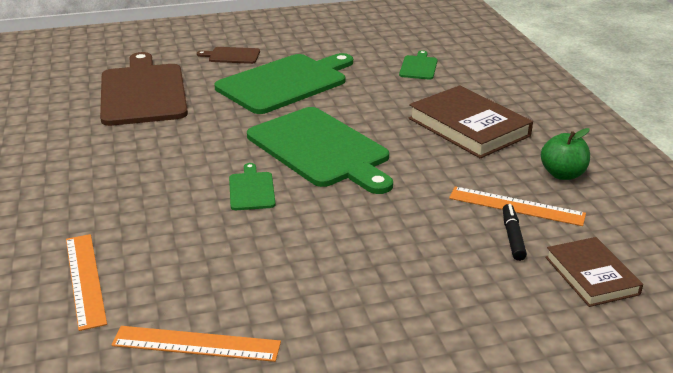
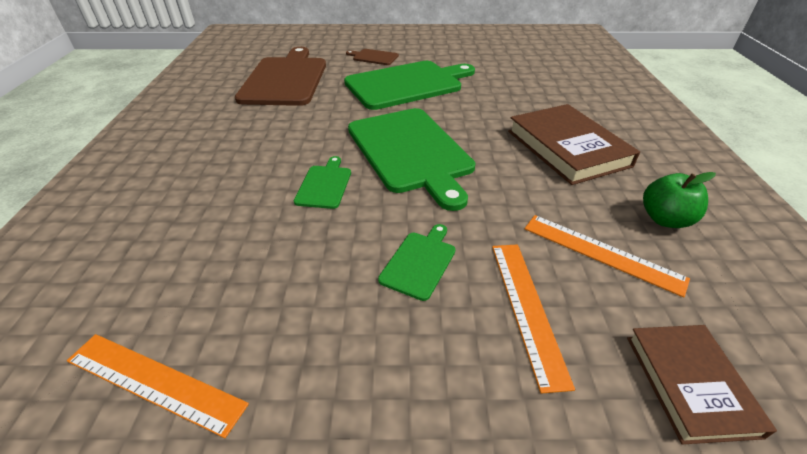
camera: 15 degrees right, 10 degrees up
orange ruler [66,234,107,331] -> orange ruler moved to [492,244,575,394]
green cutting board [399,50,437,80] -> green cutting board moved to [378,224,456,301]
black marker [503,204,527,261] -> none

